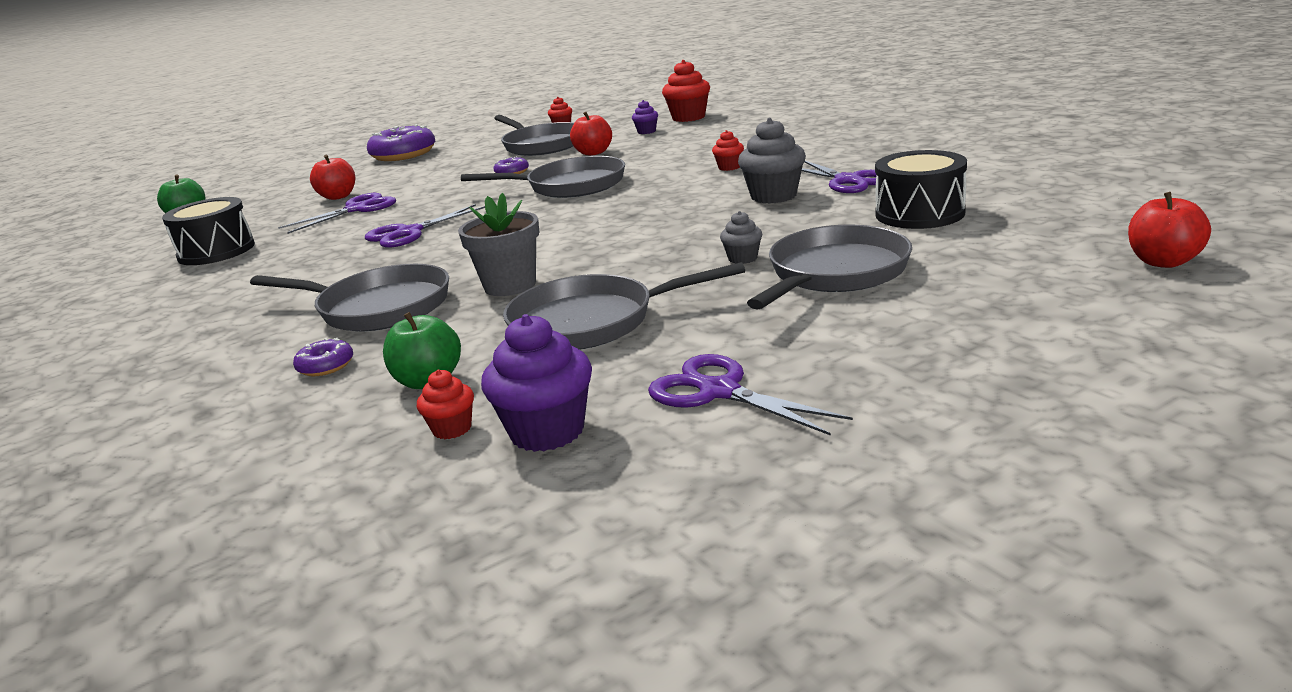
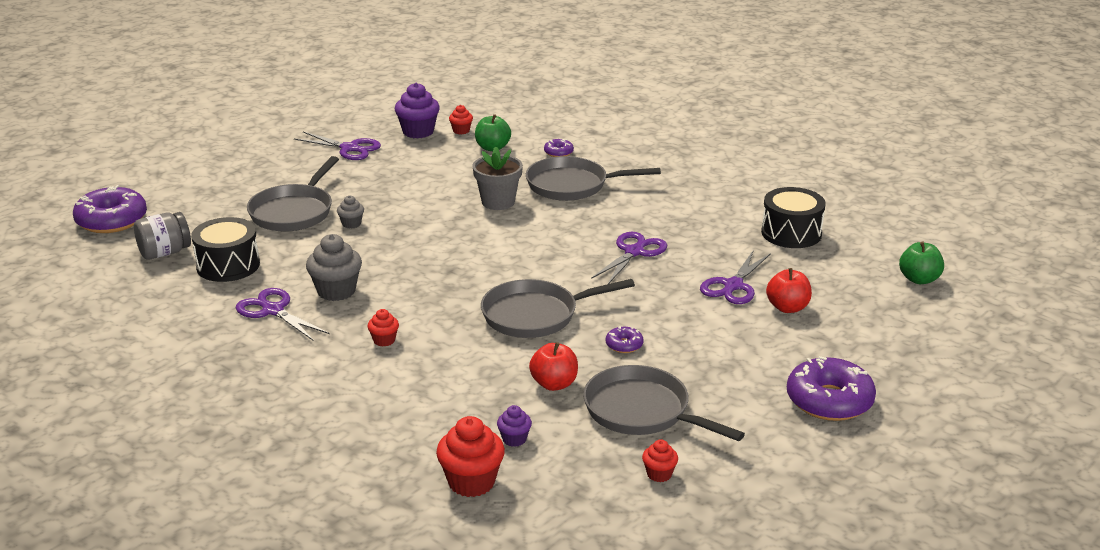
camera: 160 degrees right, 5 degrees up
grey pan [503,262,745,350] -> none
red apple [1128,192,1211,268] -> purple donut [73,185,147,233]
none -> grey jar [134,212,191,260]

